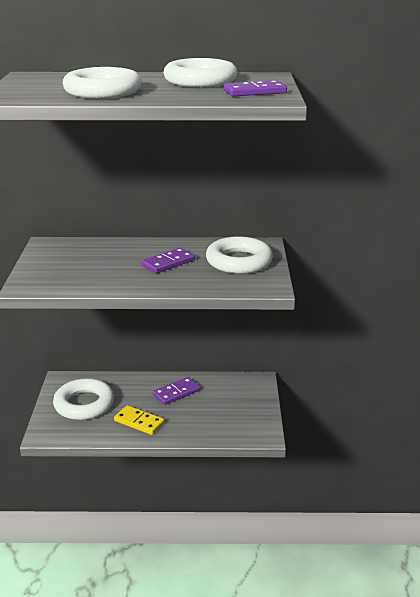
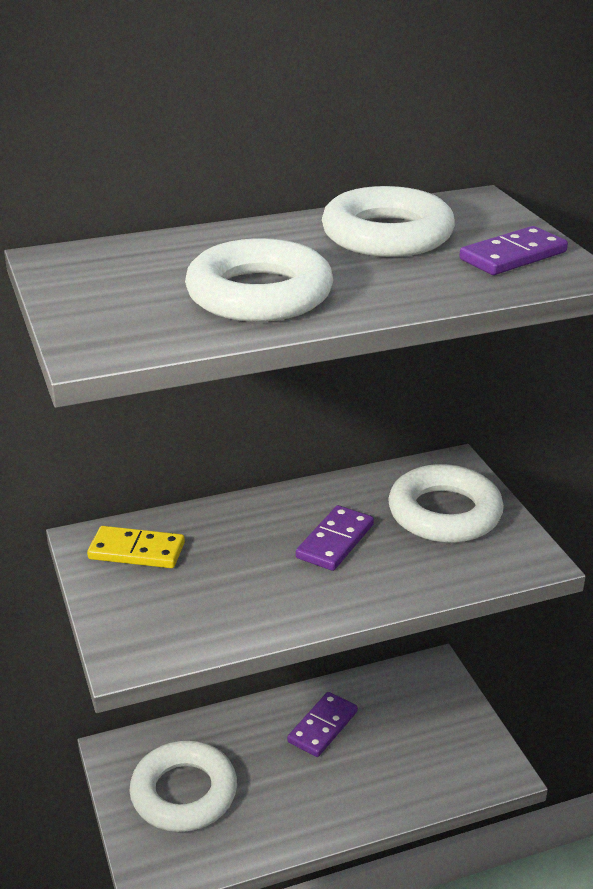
camera: 20 degrees left, 5 degrees up
yellow domino [114,405,165,435] -> yellow domino moved to [87,526,185,568]

